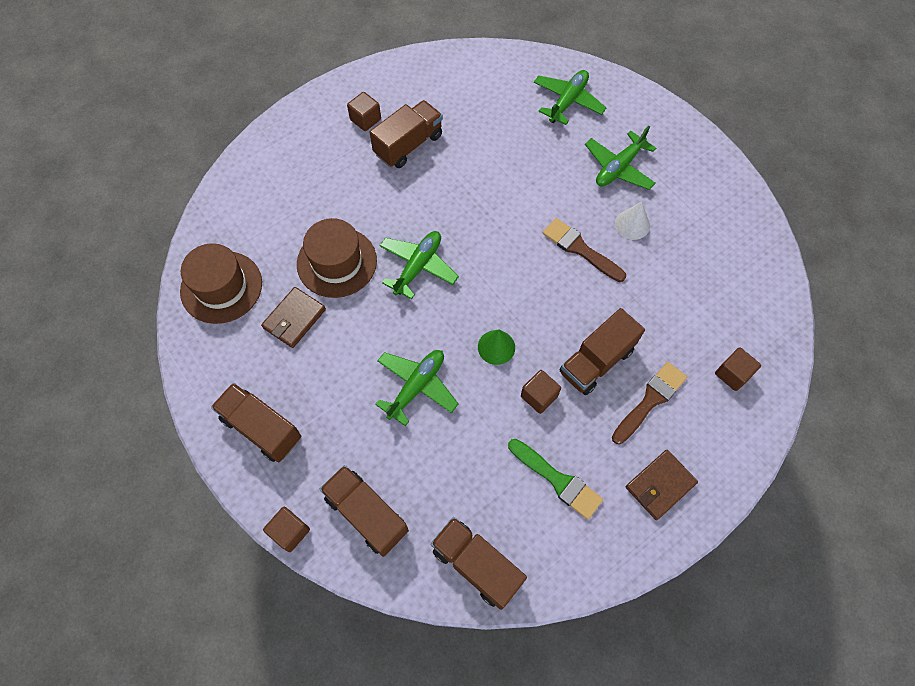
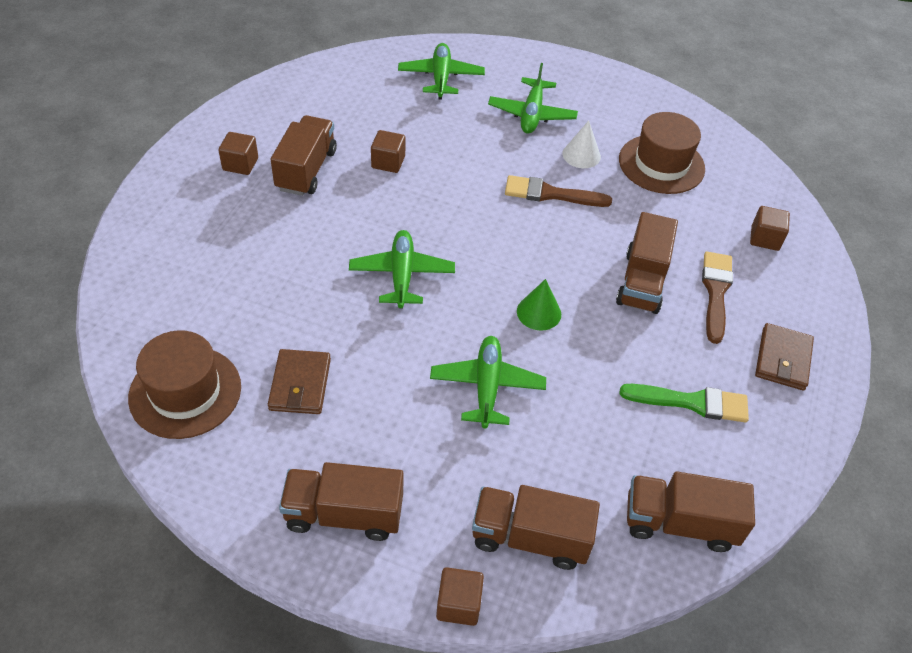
camera: 35 degrees left, 15 degrees down
brown hat [297,218,377,298] -> brown hat moved to [619,112,705,194]
brown cube [521,370,561,414] -> brown cube moved to [371,130,405,173]

